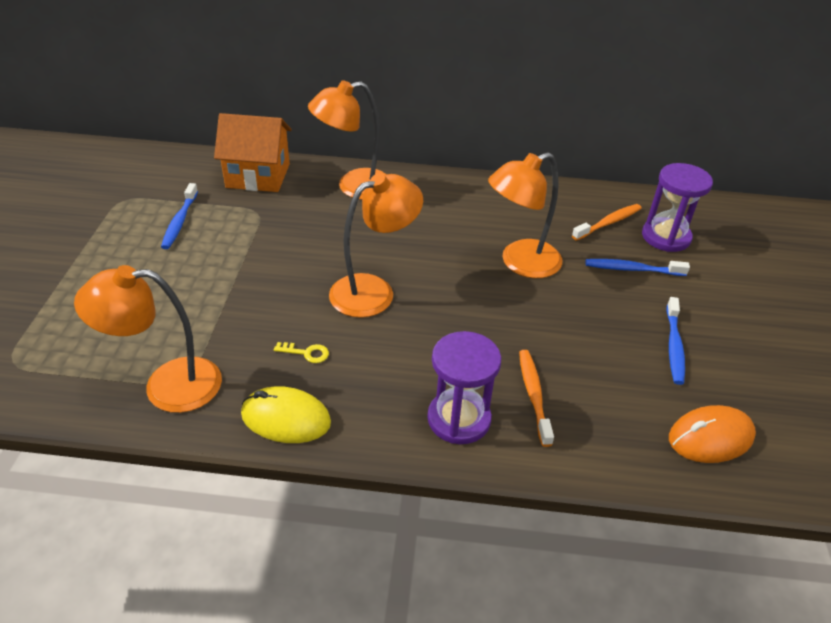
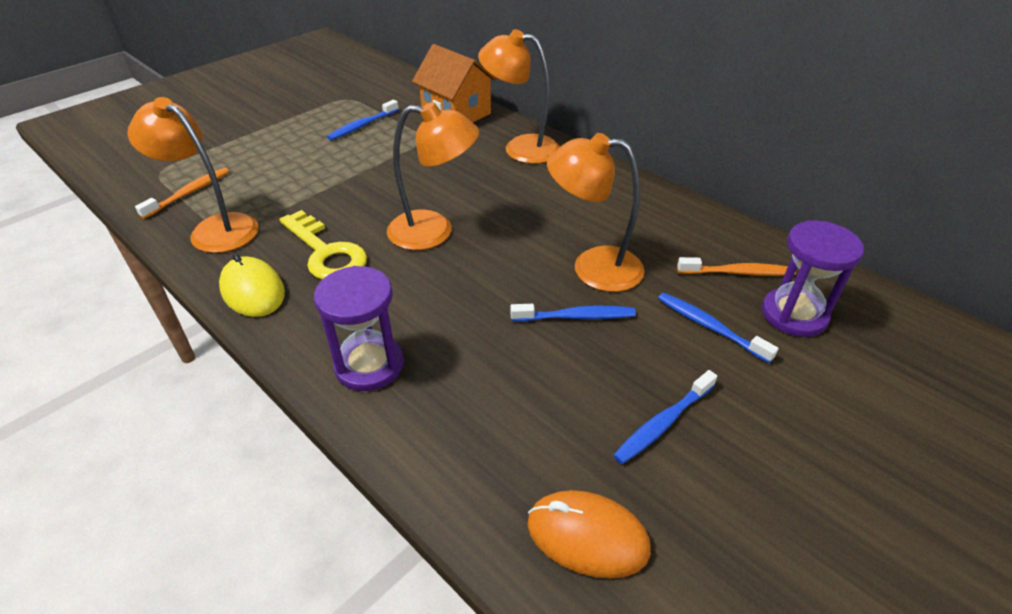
camera: 40 degrees right, 0 degrees up
yellow key [274,342,329,363] -> yellow key [279,210,367,280], size x2.38
orange toothbrush [519,350,554,447] -> orange toothbrush moved to [135,168,229,219]
none -> blue toothbrush [510,304,636,322]

